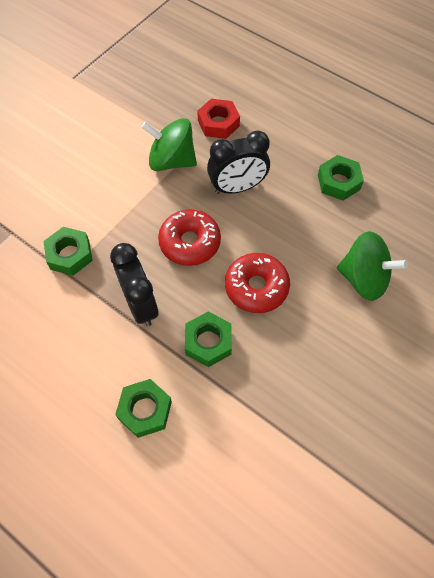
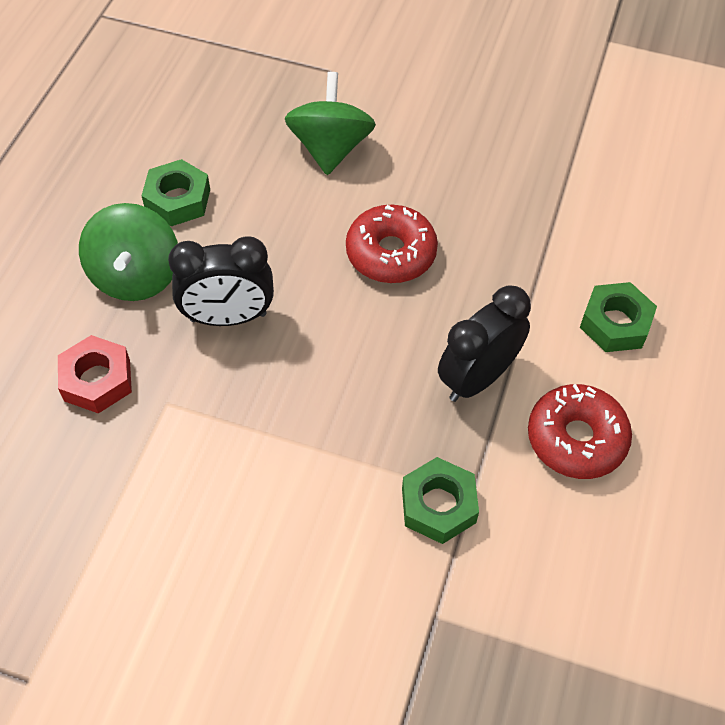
camera: 110 degrees left, 5 degrees down
green spinning top [141,118,197,171] -> green spinning top moved to [79,203,178,301]
red donut [158,209,221,266] -> red donut moved to [528,384,632,479]
green nut [185,312,232,367] -> none
black clock [207,131,270,194] -> black clock turned 120 degrees clockwise [168,236,274,326]

